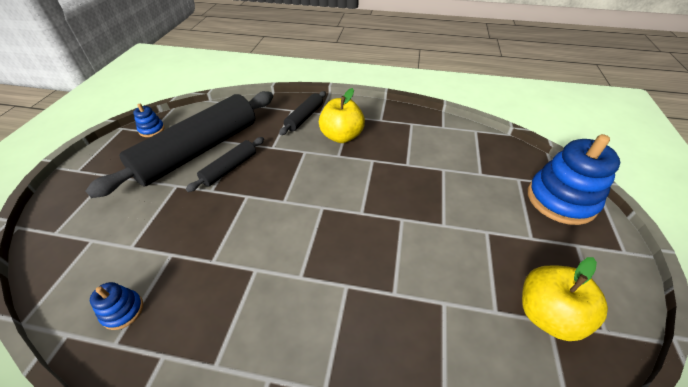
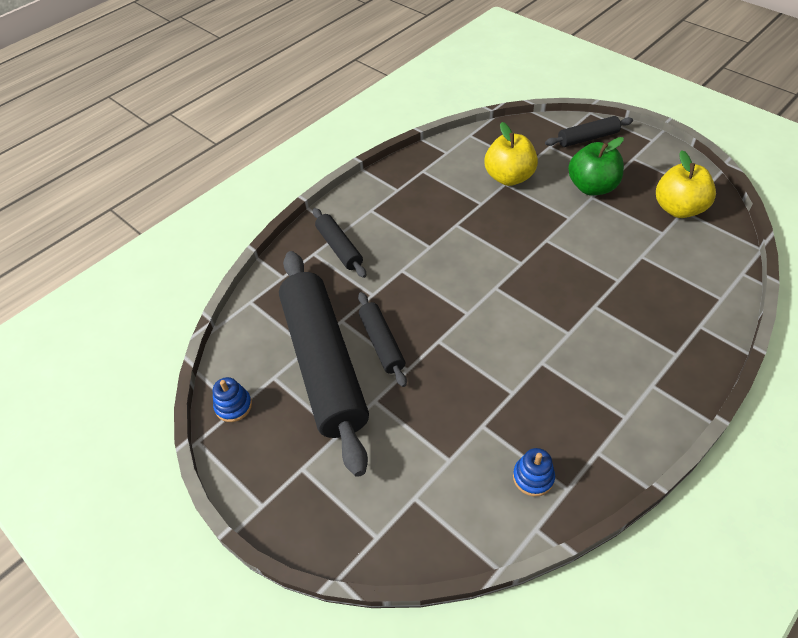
camera: 55 degrees left, 5 degrees up
yellow apple [319,88,365,143] -> yellow apple moved to [485,122,538,186]
blue stacking toy [528,134,620,225] -> black rolling pin [545,116,633,147]
none -> green apple [568,137,624,195]

